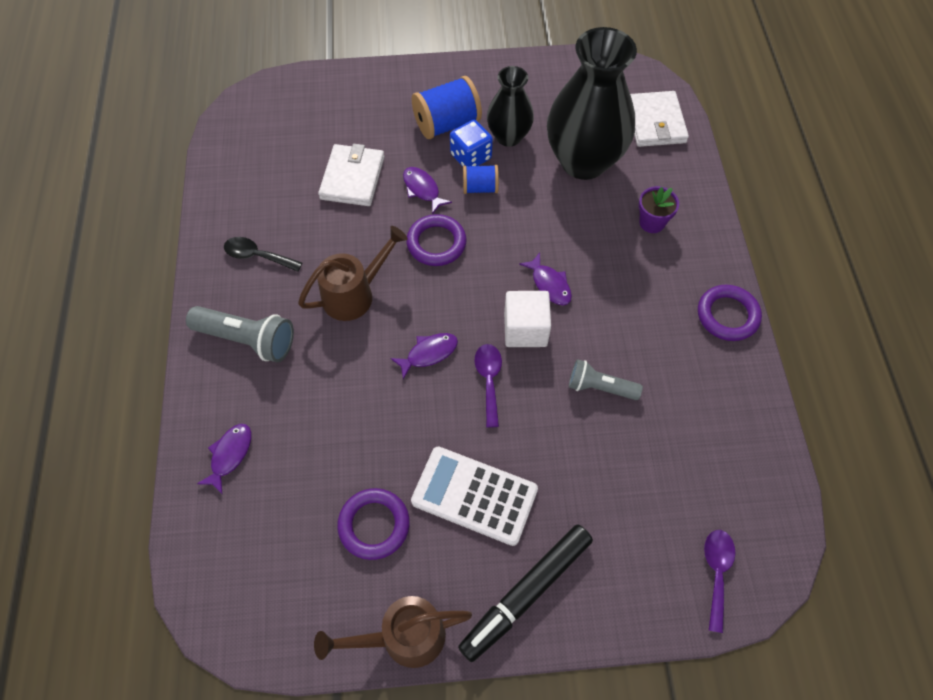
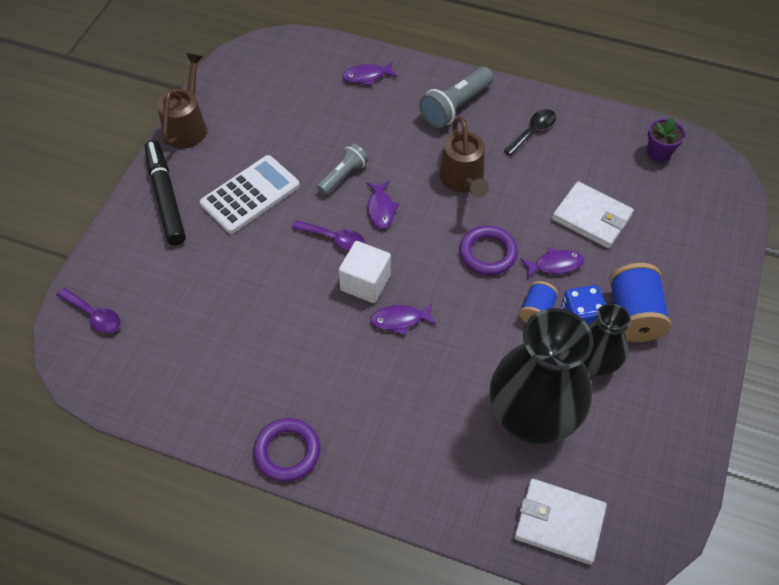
camera: 115 degrees right, 5 degrees down
purple fish [197,424,251,495] -> purple fish turned 120 degrees clockwise [342,62,397,86]
purple ring [337,488,410,560] -> none
grey flashlight [569,359,643,400] -> grey flashlight moved to [317,143,368,195]
purple flower pot [639,186,679,233] -> purple flower pot moved to [647,117,685,162]

